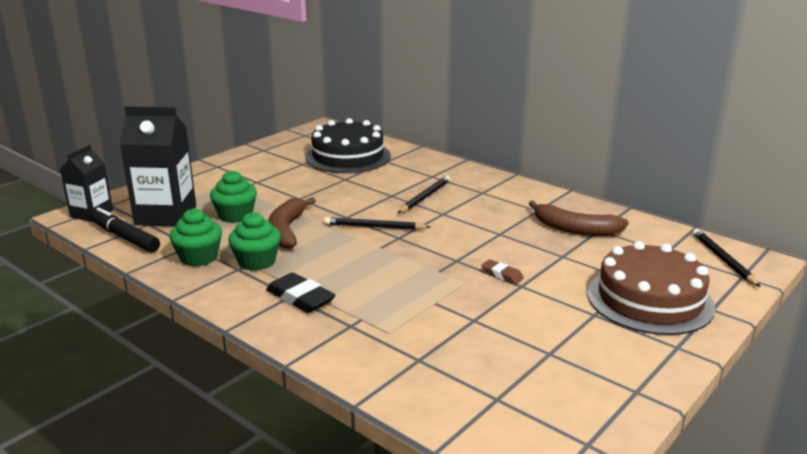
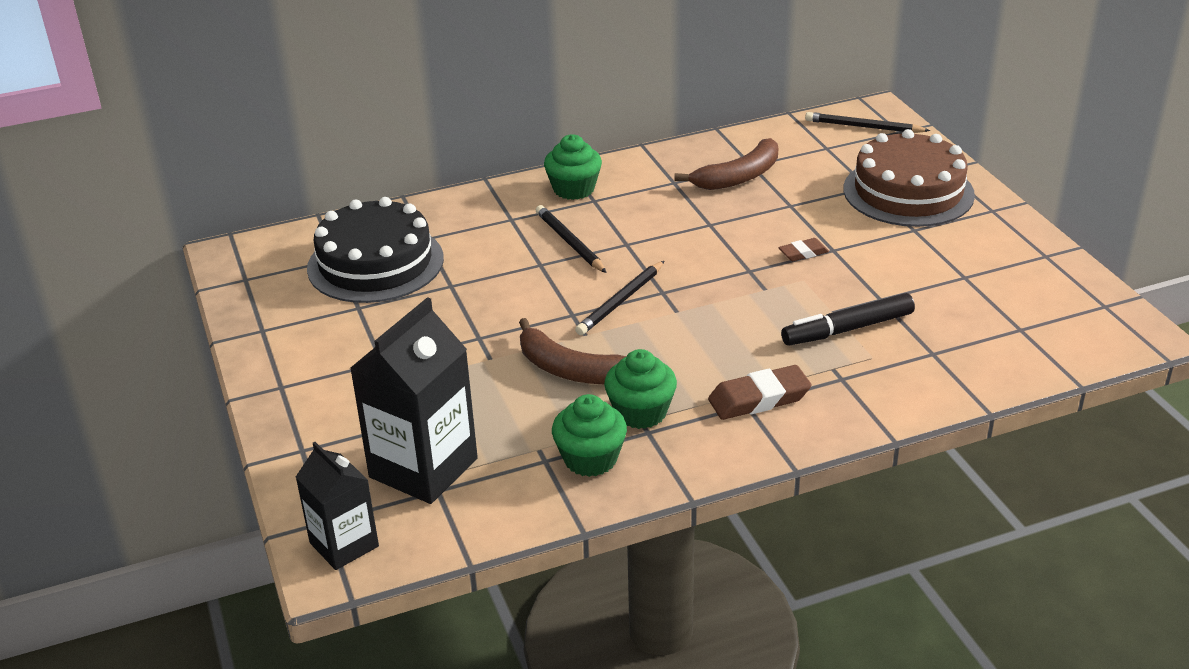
camera: 60 degrees left, 10 degrees up
black marker [90,207,160,252] -> black marker moved to [781,293,915,345]
green cupcake [210,170,257,223] -> green cupcake moved to [544,134,602,200]
black eraser [266,272,336,313] -> brown eraser [708,365,812,420]

